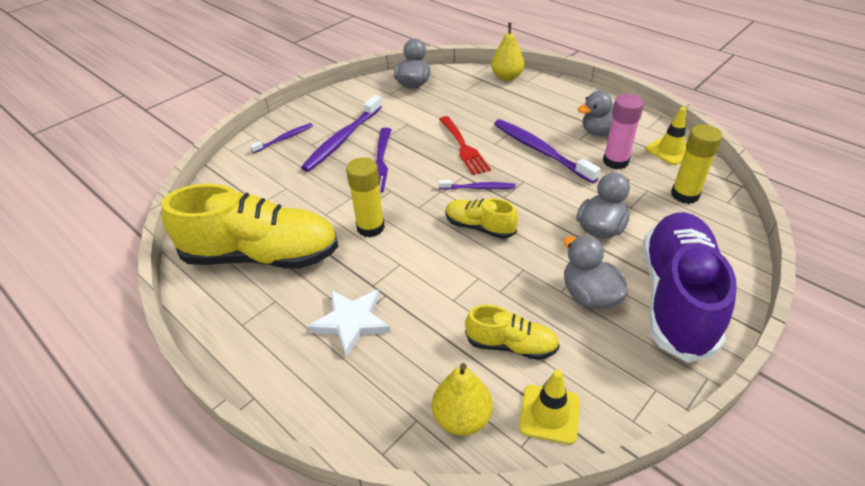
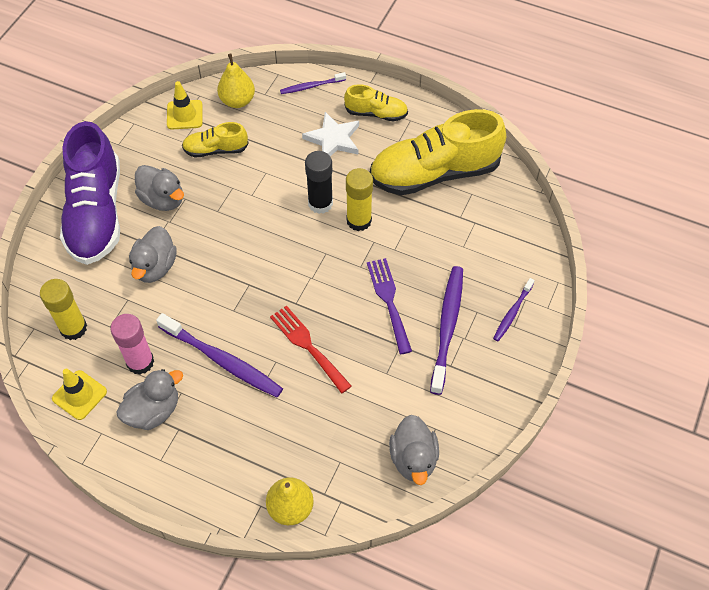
camera: 160 degrees right, 15 degrees up
purple toothbrush [438,180,516,190] -> purple toothbrush moved to [280,72,346,94]
yellow shoe [445,198,518,239] -> yellow shoe moved to [344,84,408,121]
none -> black glue stick [305,151,333,214]

